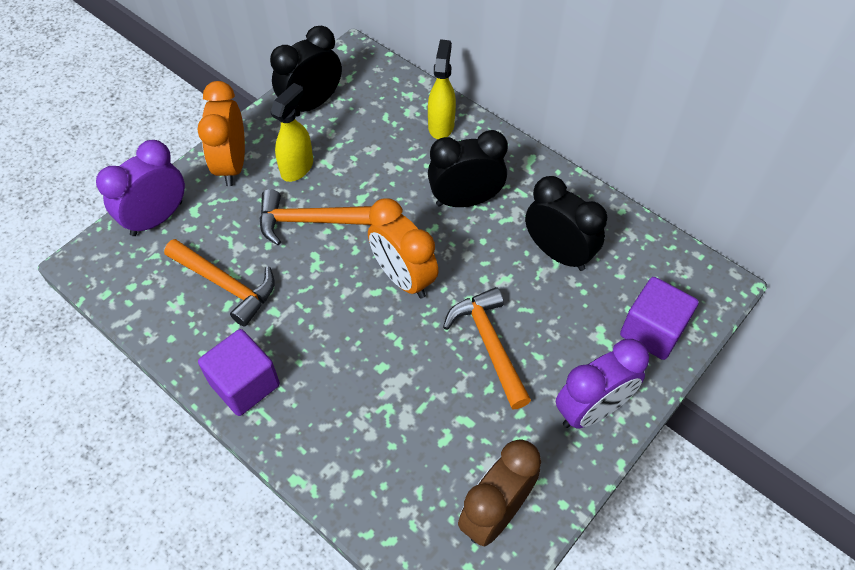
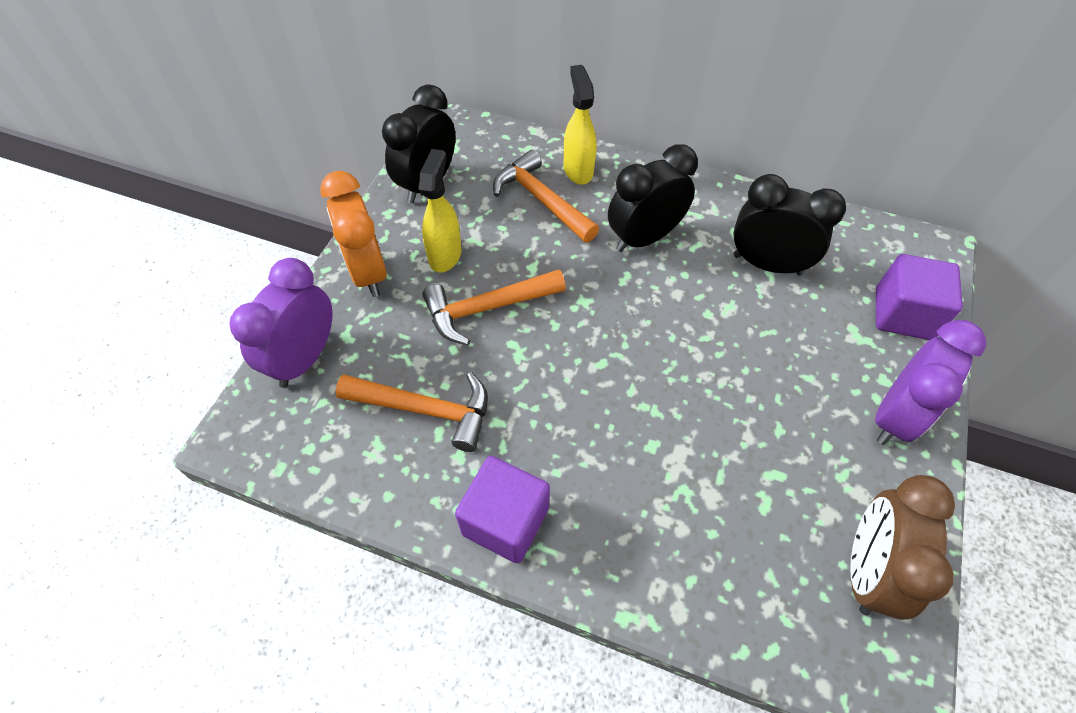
camera: 20 degrees left, 0 degrees up
orange clock [368,198,439,299] -> none
orange hammer [443,287,531,409] -> orange hammer moved to [493,150,599,242]

